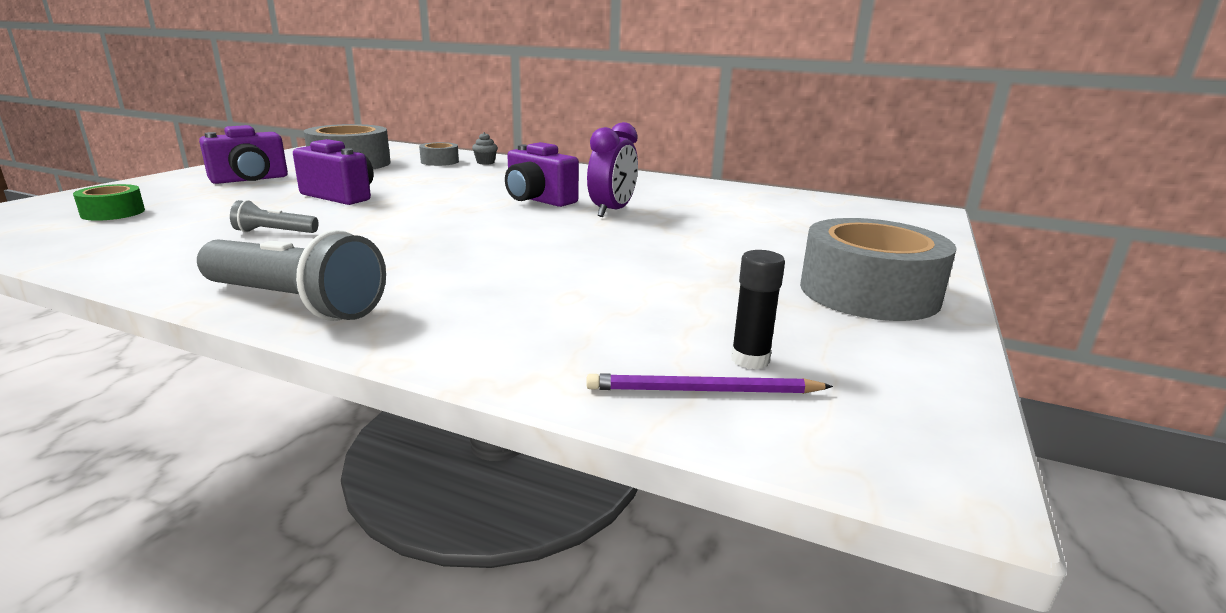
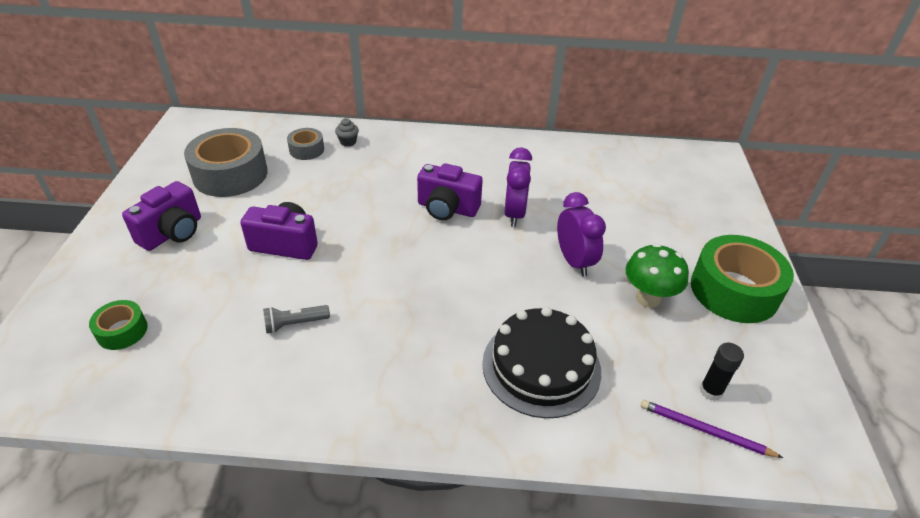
camera: 20 degrees left, 20 degrees up
grey flashlight [197,230,386,321] -> none
purple pencil [586,373,833,394] -> purple pencil turned 45 degrees clockwise [641,400,783,458]
grey tape [800,218,957,321] -> green tape [691,235,794,323]
none -> black cake [482,307,601,418]
none -> purple clock [557,192,606,277]
none -> green mushroom [625,243,689,308]

